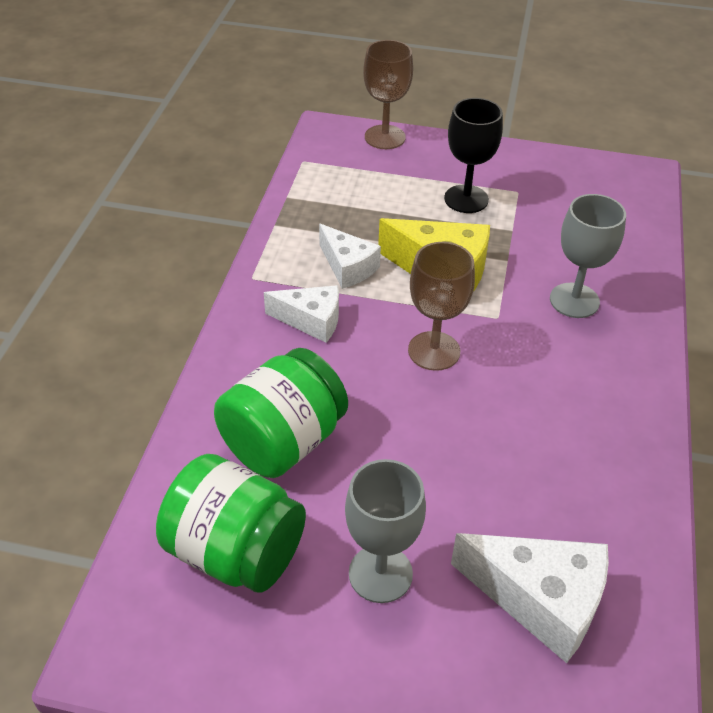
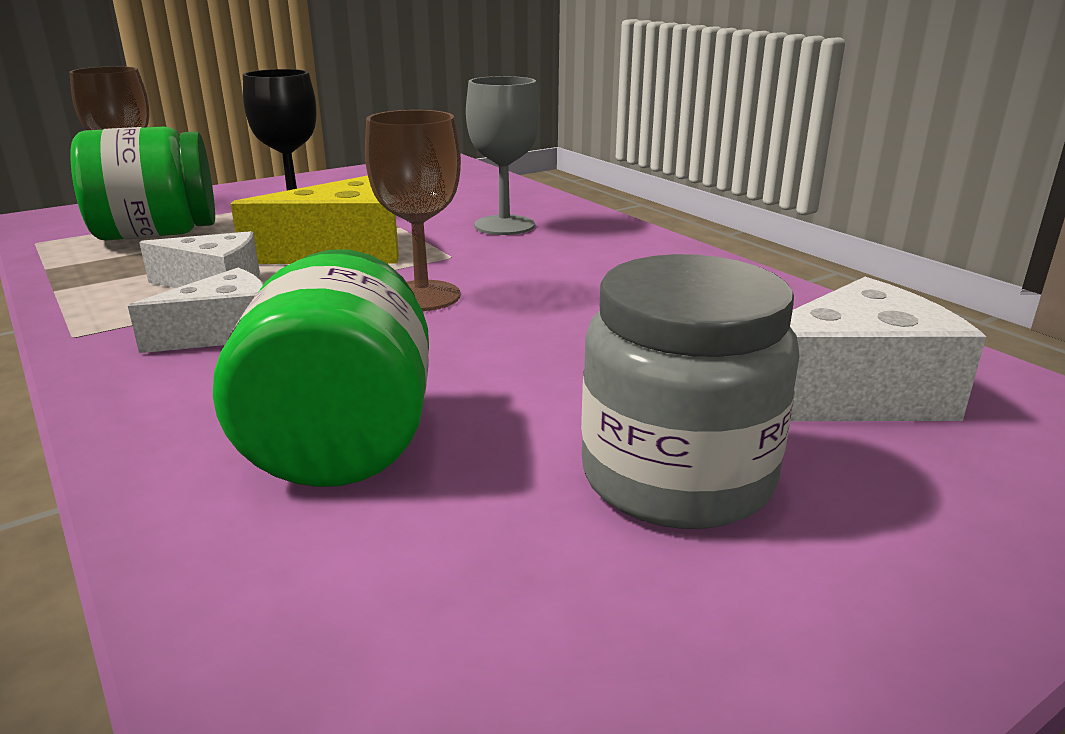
camera: 45 degrees left, 20 degrees down
green jar [156,454,306,593] -> green jar moved to [70,126,215,241]
grey goblet [345,459,426,603] -> grey jar [581,254,800,529]

